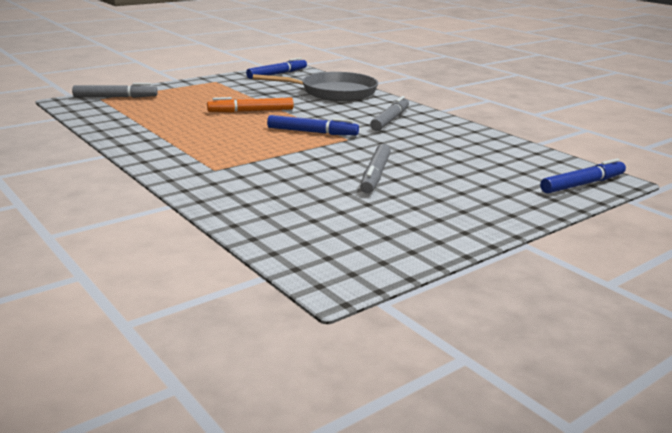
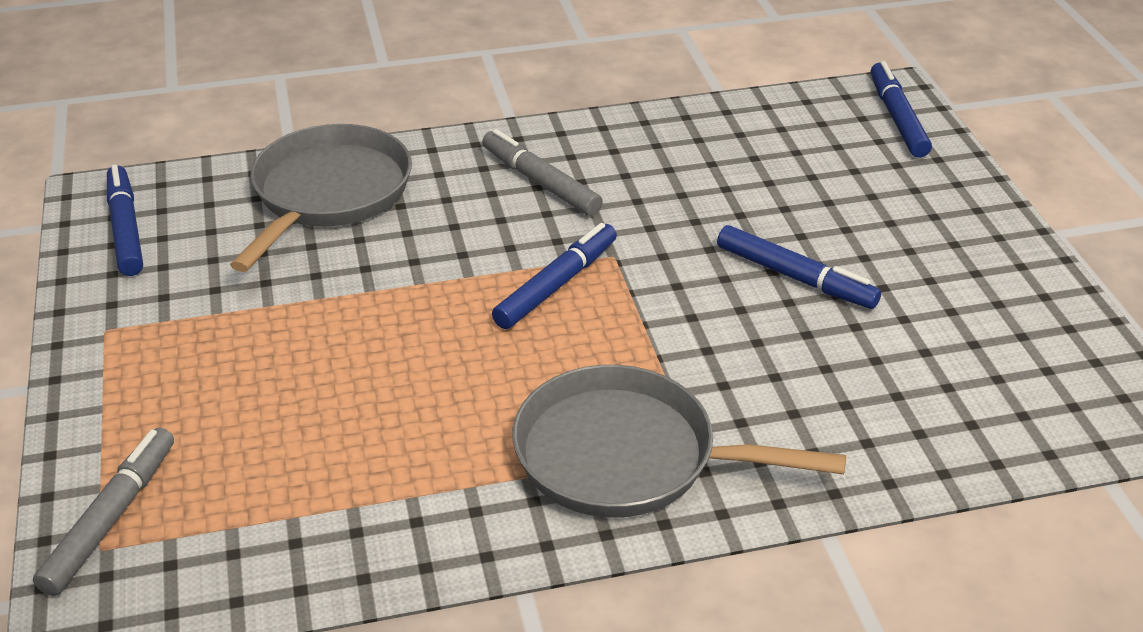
camera: 65 degrees left, 15 degrees up
orange marker [207,97,294,113] -> none
grey marker [360,144,391,193] -> blue marker [717,225,881,309]
none -> grey pan [512,365,846,518]

